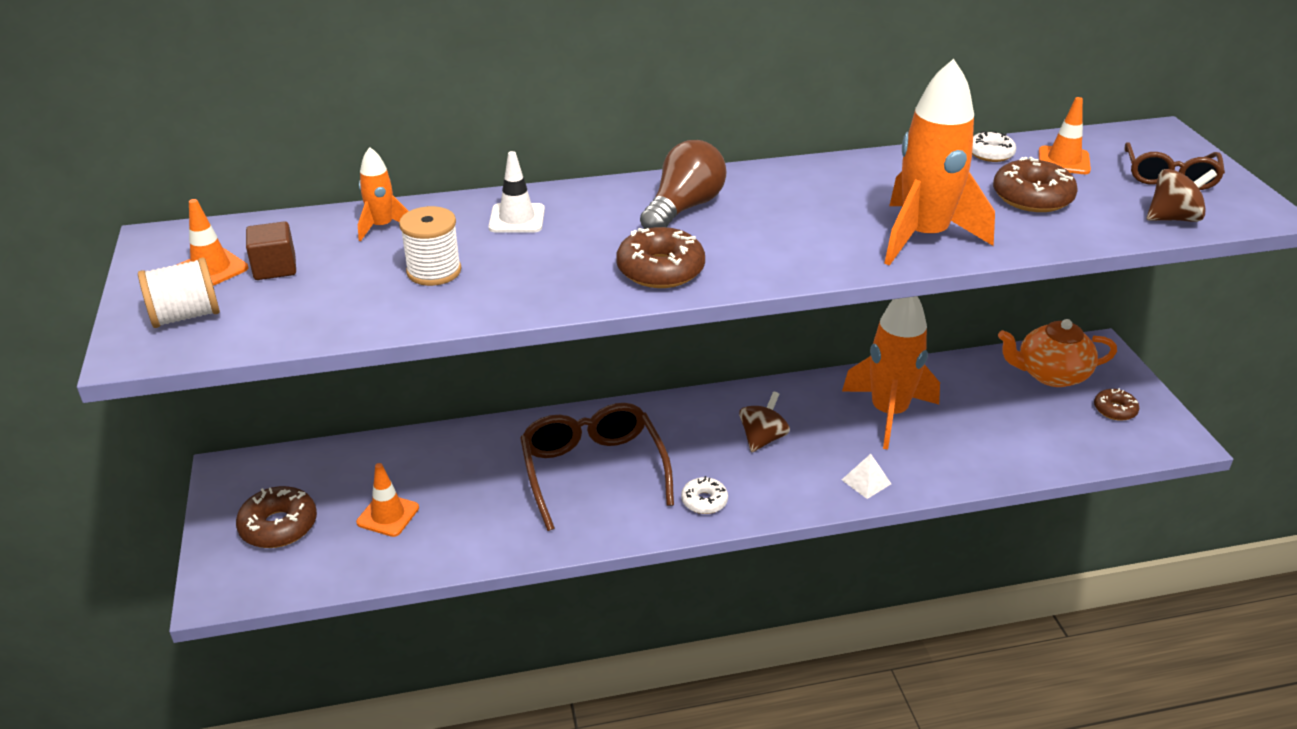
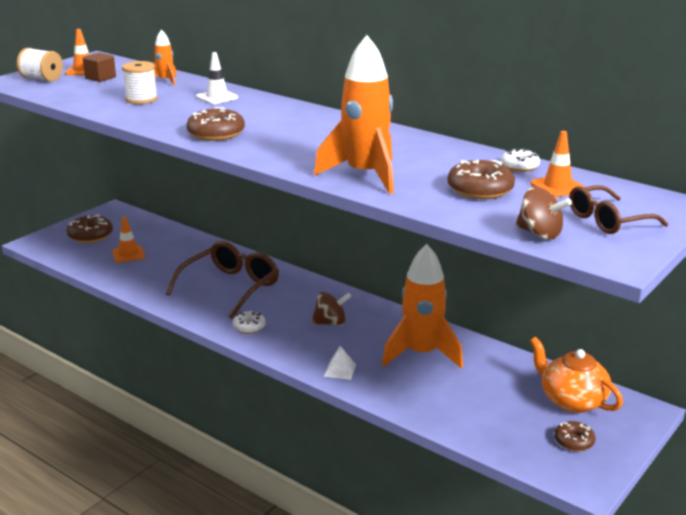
camera: 50 degrees right, 10 degrees down
brown light bulb [640,140,726,229] -> none

